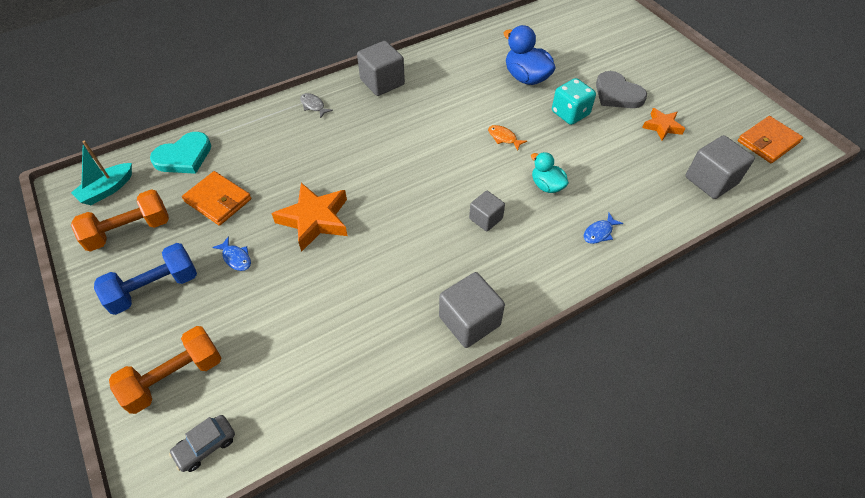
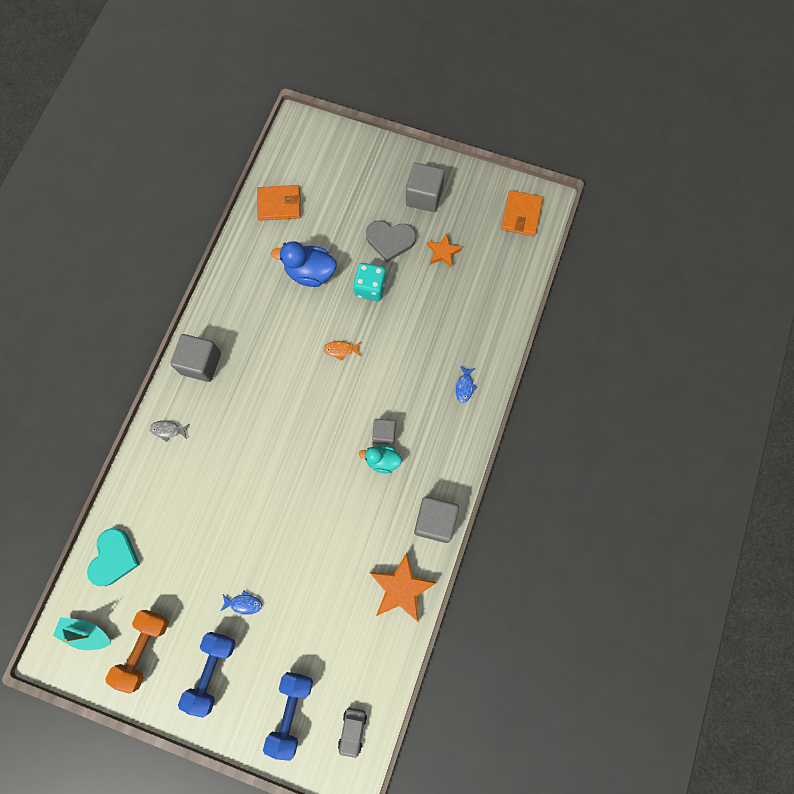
camera: 40 degrees left, 20 degrees up
turquoise boat [71,141,132,205] -> turquoise boat turned 105 degrees clockwise [53,617,111,650]
orange dumbbell [109,326,221,414] -> blue dumbbell [263,672,313,761]
orange wallet [182,171,251,226] -> orange wallet moved to [257,185,301,221]
orange star [271,183,348,252] -> orange star moved to [369,552,437,623]
turquoise duck [531,152,569,193] -> turquoise duck moved to [359,446,402,474]
grey cube [686,135,755,199] -> grey cube moved to [406,163,445,212]

